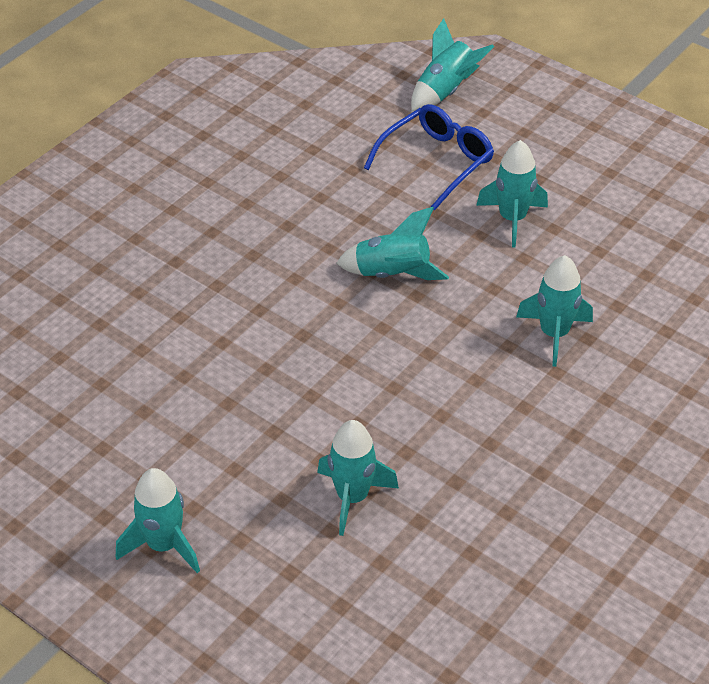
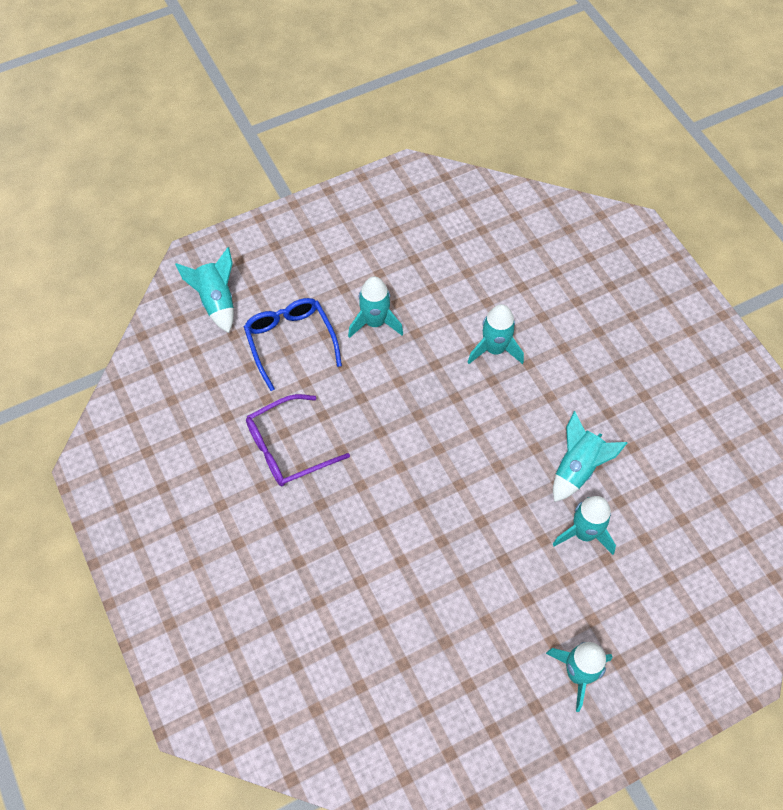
camera: 65 degrees left, 15 degrees up
turquoise rocket [336,207,449,280] -> turquoise rocket moved to [553,411,627,502]
none -> purple glasses [246,394,350,486]

